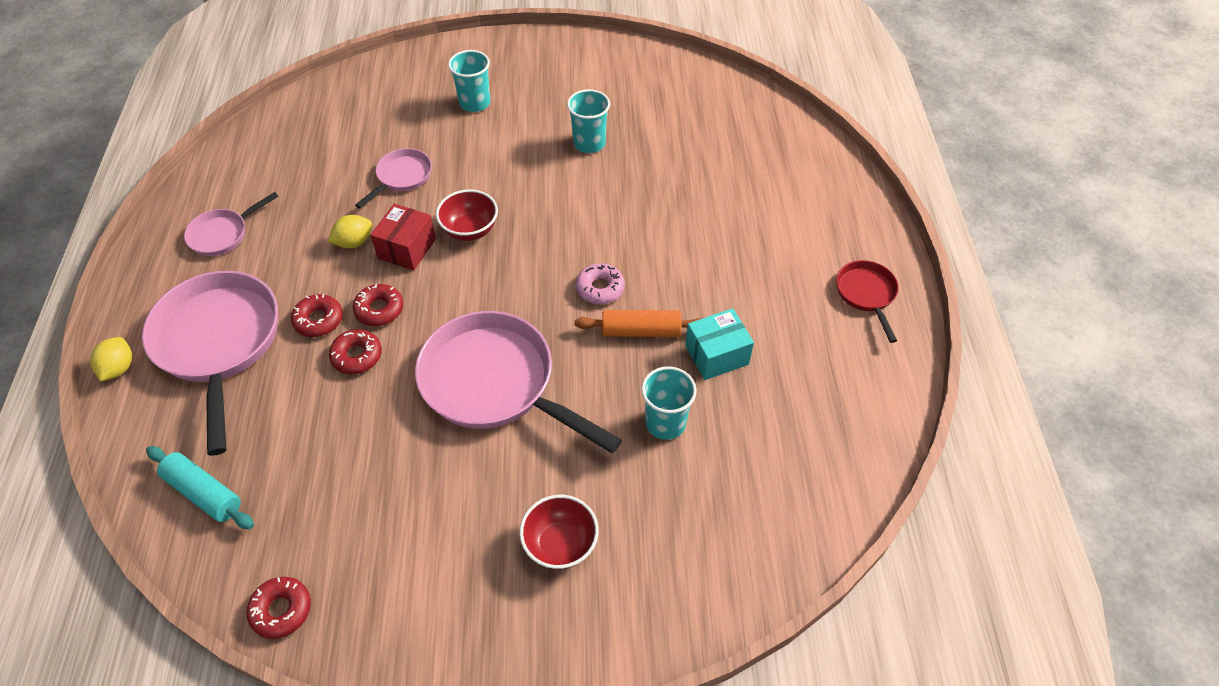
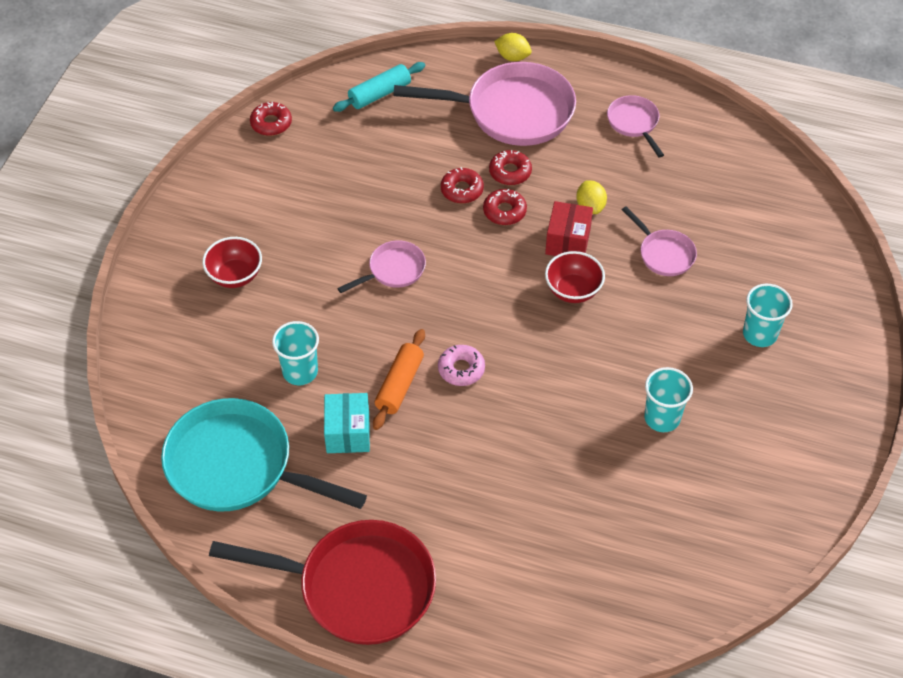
camera: 110 degrees right, 0 degrees up
red box [370,204,436,270] -> red box turned 60 degrees clockwise [545,201,593,256]
pink pan [415,311,622,453] -> pink pan [337,240,426,293], size x0.49
red pan [836,260,899,343] -> red pan [209,520,436,645], size x2.04
none -> turquoise pan [161,398,367,511]

